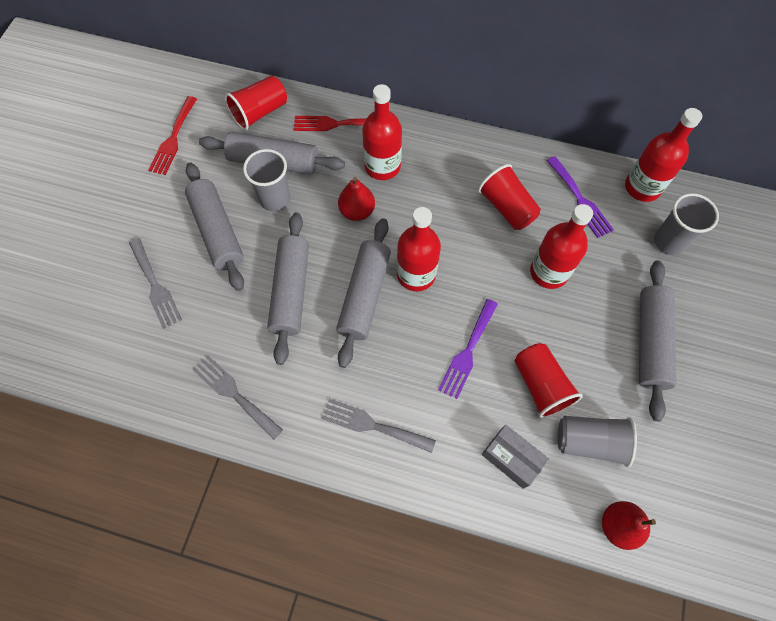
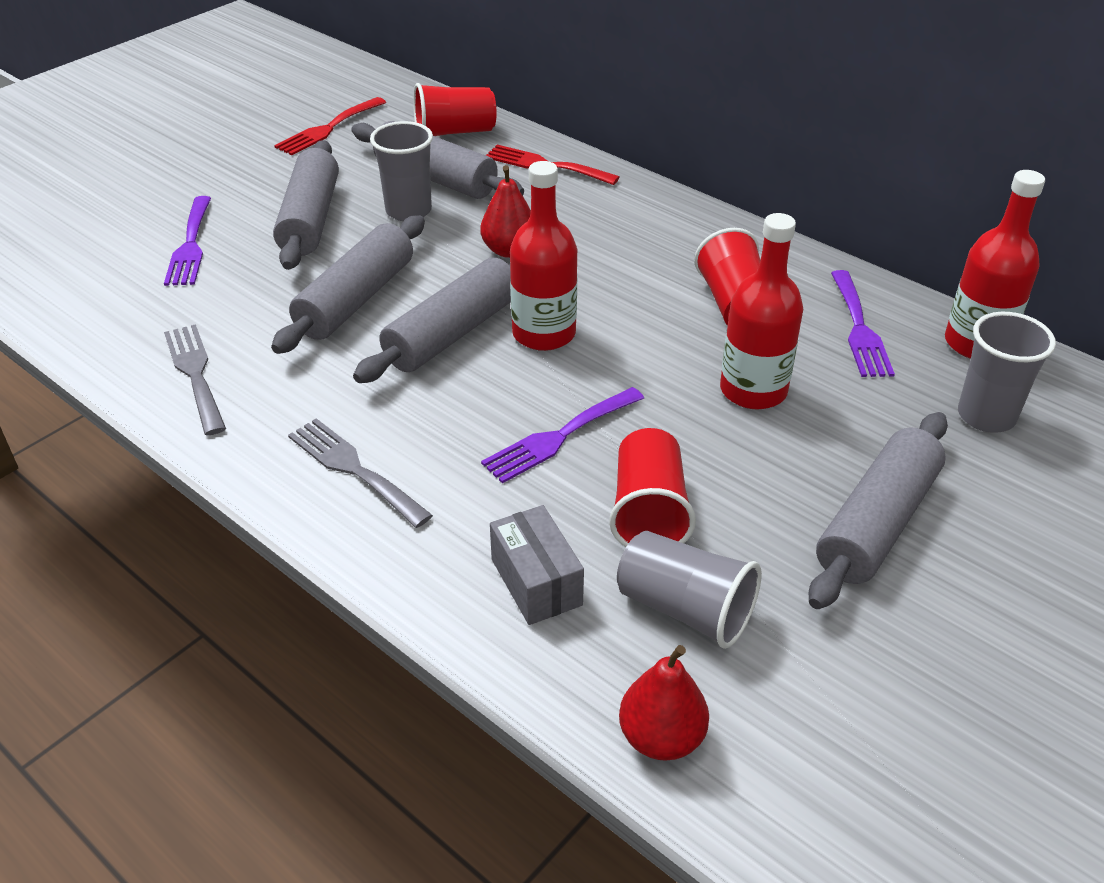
camera: 25 degrees right, 25 degrees down
grey fork [129,238,182,329] -> purple fork [164,196,211,286]
red bottle [362,84,402,180] -> none

